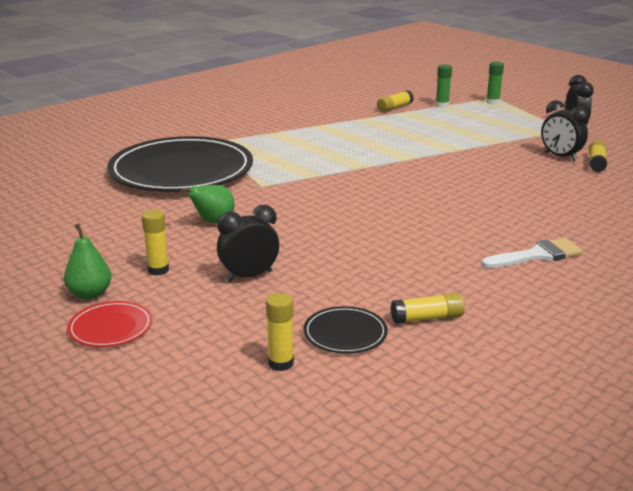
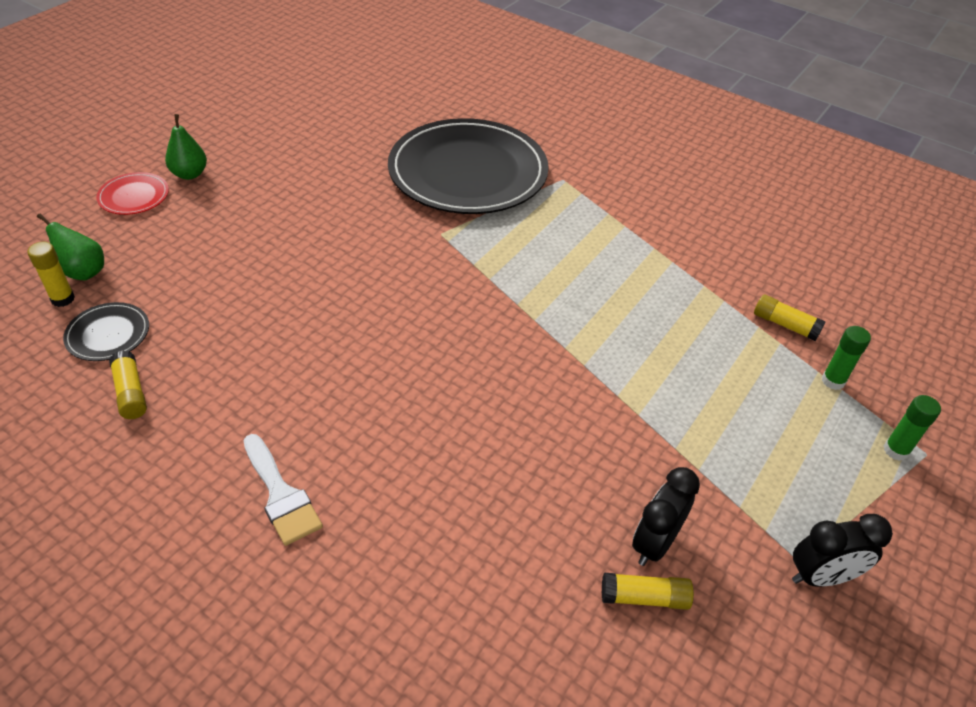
camera: 75 degrees right, 20 degrees up
yellow glue stick [142,209,169,276] -> none
green pear [180,185,235,223] -> green pear moved to [37,214,104,280]
black clock [217,205,279,282] -> none

